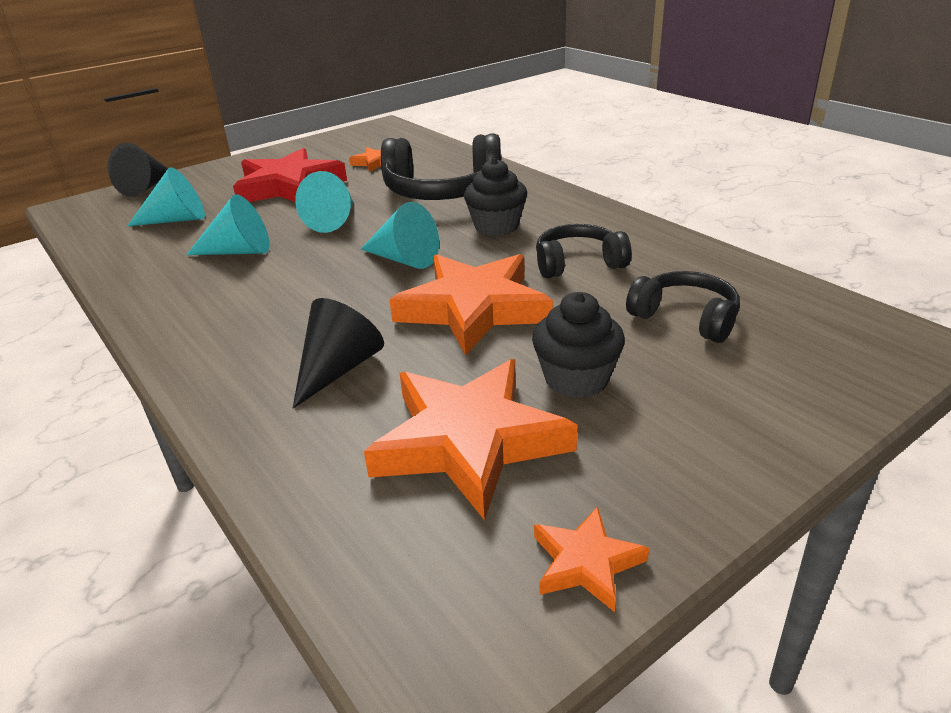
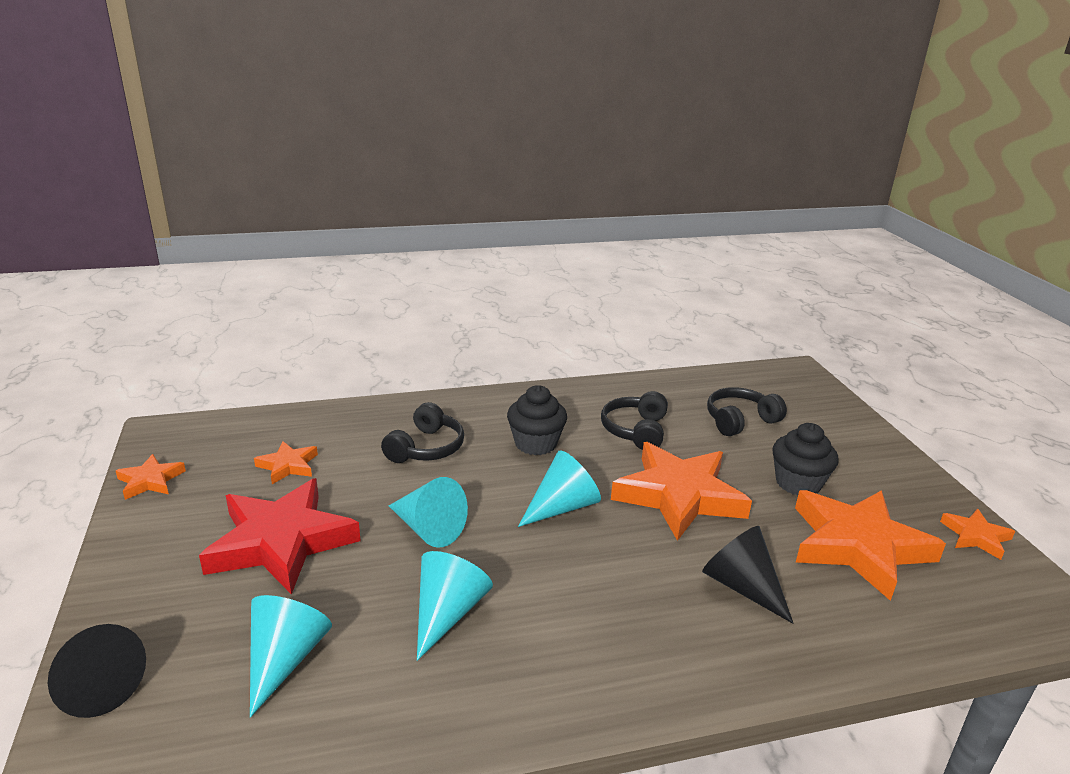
camera: 70 degrees left, 5 degrees down
black headphones [381,133,501,200] -> black headphones [381,402,464,463], size x0.59
none -> orange star [116,454,186,500]

